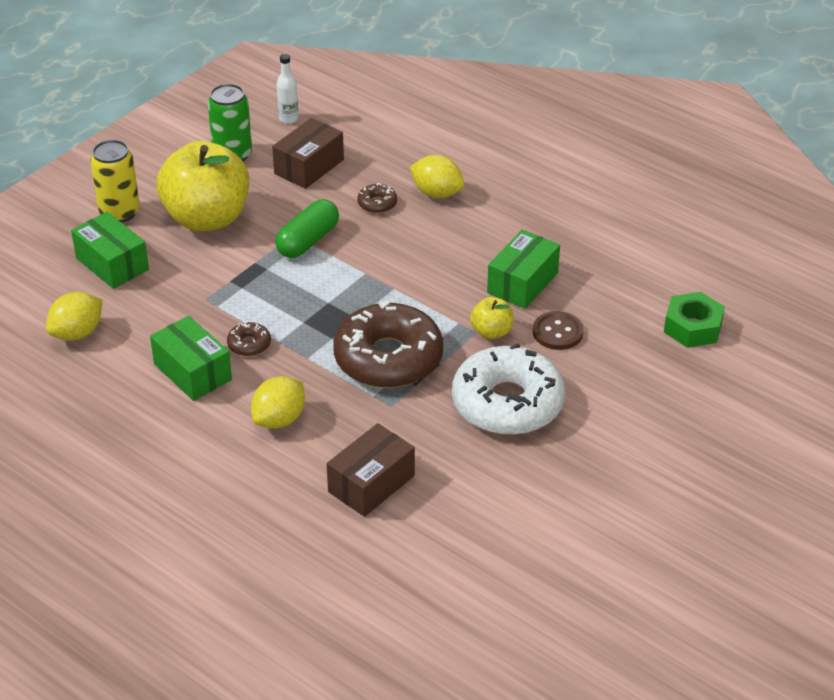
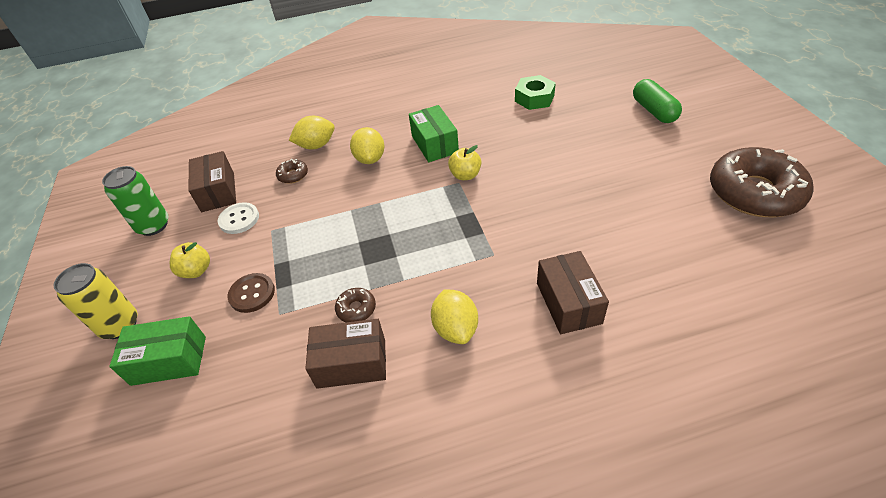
camera: 50 degrees left, 5 degrees up
yellow lemon [46,292,102,341] -> yellow lemon moved to [350,127,385,164]
green box [150,316,232,401] -> brown box [305,319,386,389]
yellow apple [156,141,249,232] -> yellow apple [170,242,210,278], size x0.44
green capsule [275,199,339,258] -> green capsule moved to [633,79,682,123]
white bottle [277,54,299,124] -> none
brown donut [333,301,443,388] -> brown donut moved to [710,147,813,217]
white donut [452,343,565,435] -> none
brown button [533,311,584,350] -> brown button moved to [228,273,275,313]
none -> white button [218,202,259,234]

